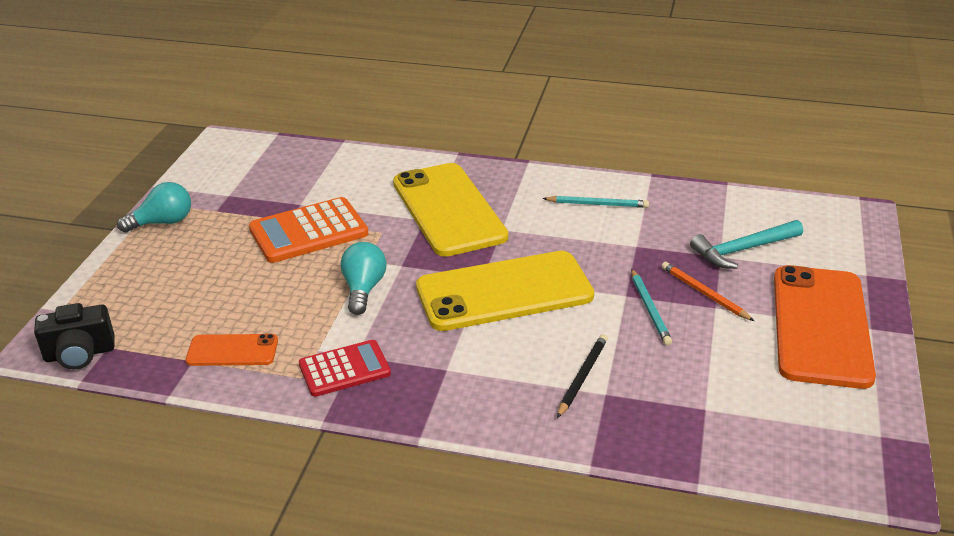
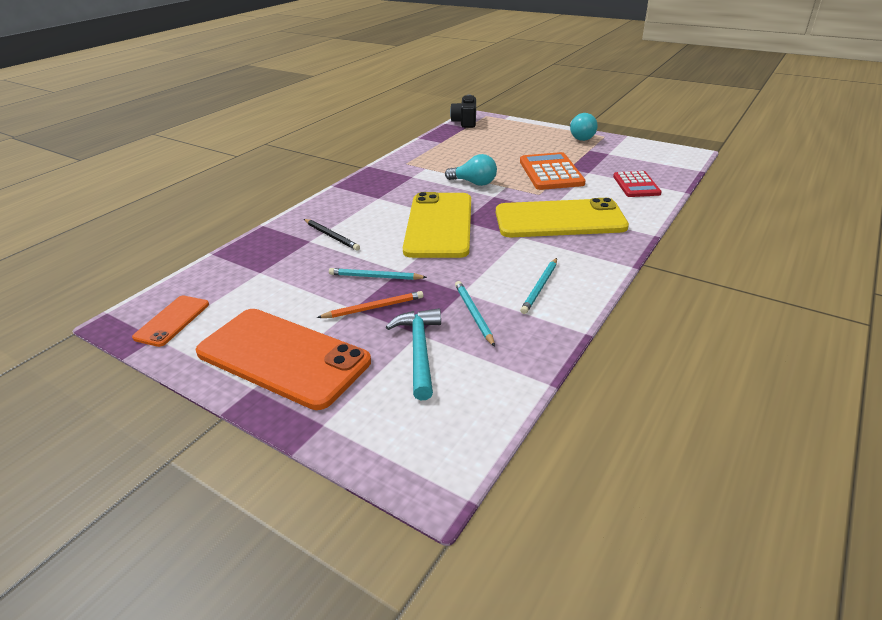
camera: 110 degrees right, 0 degrees up
orange phone [186,334,278,366] -> orange phone moved to [132,296,209,347]
red calculator [299,340,391,397] -> red calculator moved to [613,171,662,197]
none -> turquoise pencil [455,281,495,347]

